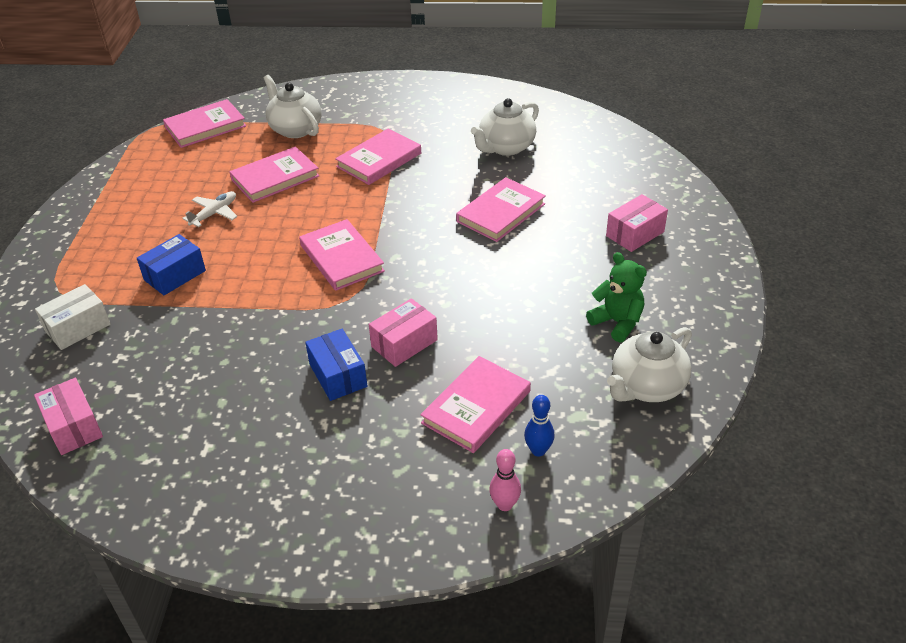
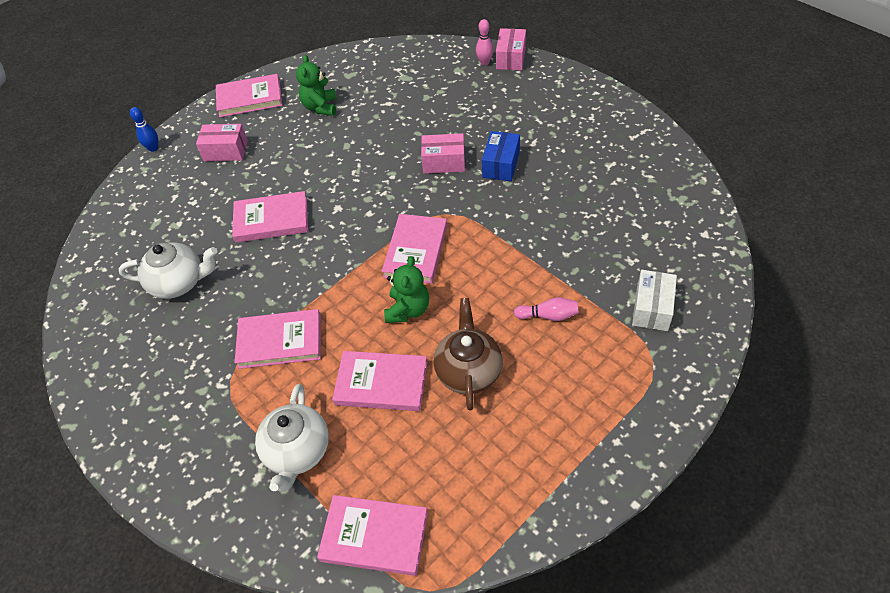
camera: 135 degrees left, 10 degrees up
pink box [34,378,103,455] -> pink box moved to [496,28,526,70]
white box [35,284,111,350] -> white box turned 75 degrees counterclockwise [632,270,677,331]
blue box [137,234,206,295] -> pink bowling pin [514,297,579,321]
white plane [182,191,237,227] -> brown teapot [434,298,503,411]
pink book [420,356,531,453] -> pink book moved to [216,74,282,117]
blue bowling pin [524,395,555,456] -> blue bowling pin moved to [130,107,158,152]
white teapot [607,327,692,402] -> none
none -> green teddy bear [384,256,429,323]

